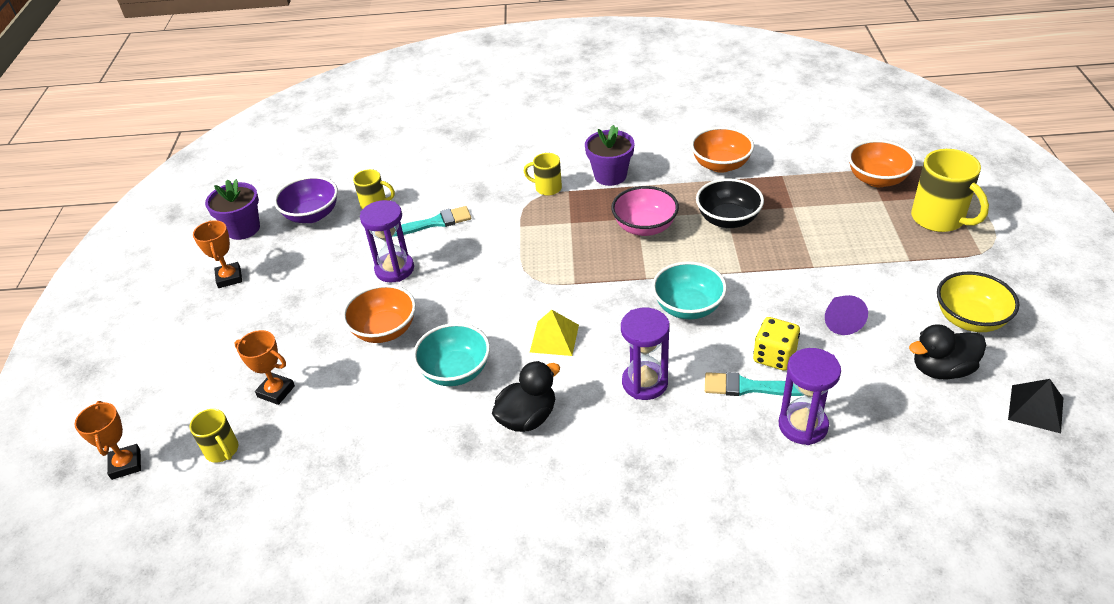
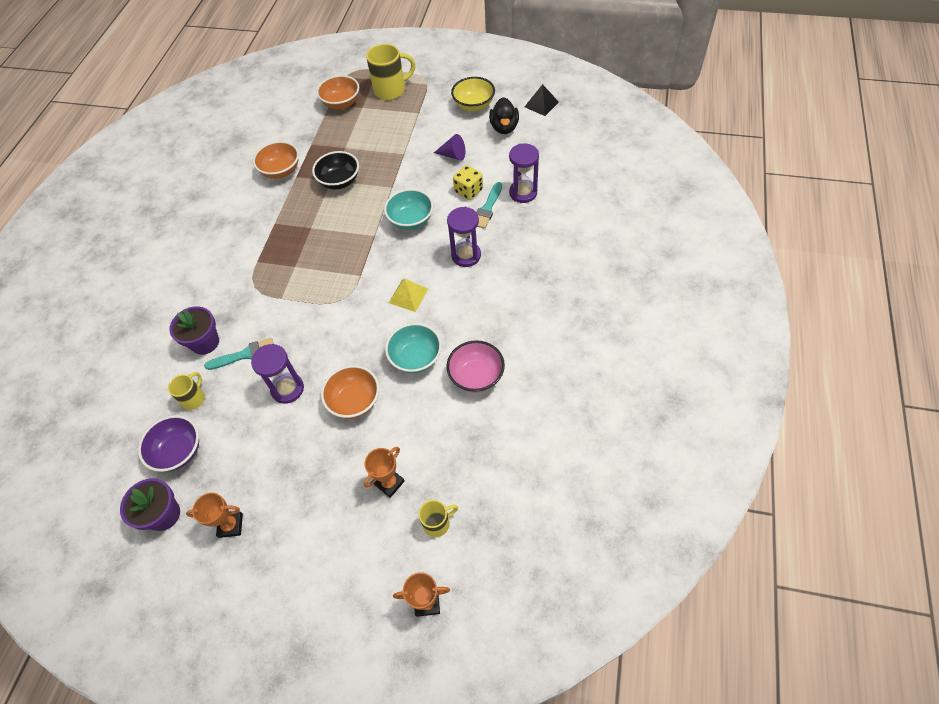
camera: 75 degrees left, 15 degrees up
turquoise brush [393,206,471,237] -> turquoise brush turned 75 degrees clockwise [204,338,274,370]
black duck [492,361,560,432] -> none
yellow mug [524,153,562,196] -> none
purple flower pot [585,125,634,186] -> purple flower pot moved to [169,306,219,355]
pink bowl [611,186,679,236] -> pink bowl moved to [446,340,505,393]

